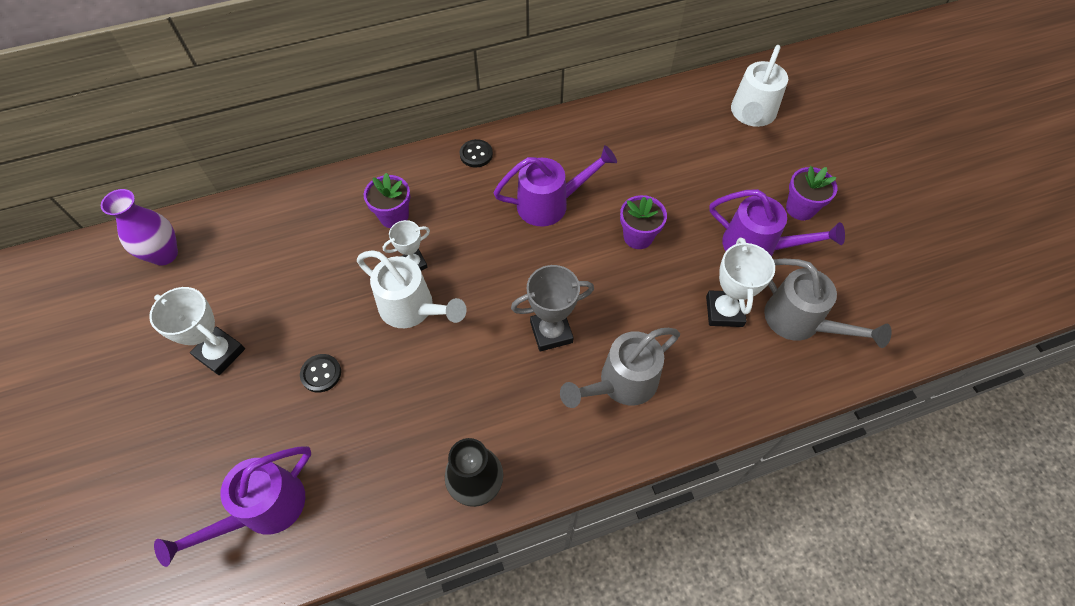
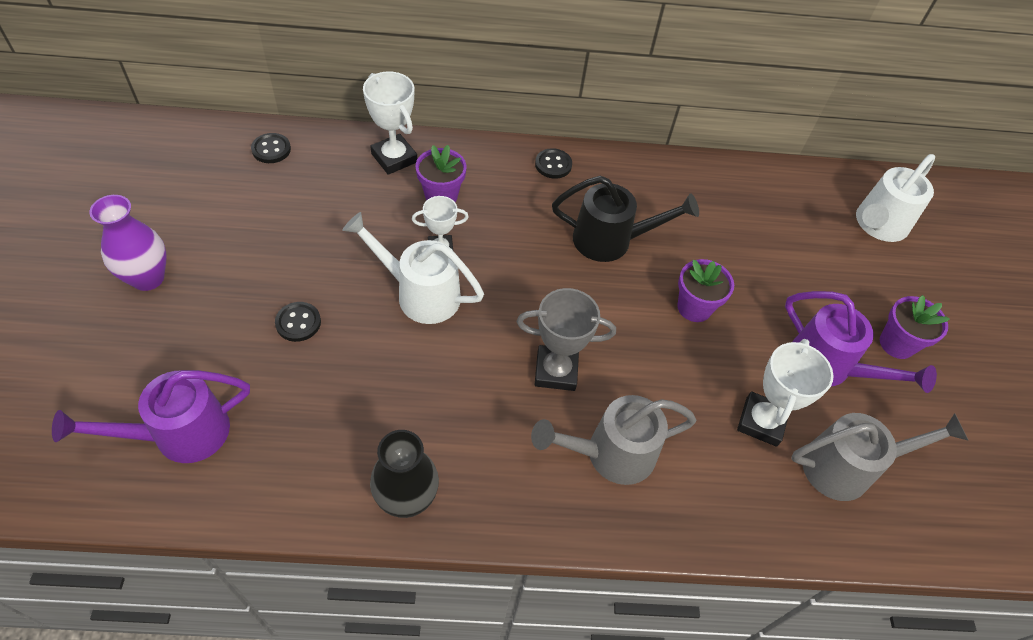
camera: 15 degrees right, 5 degrees down
purple vase [101,189,178,265] -> purple vase moved to [89,195,166,291]
white trophy [149,287,245,375] -> white trophy moved to [363,71,417,175]
white watering can [357,250,467,328] -> white watering can turned 150 degrees clockwise [342,212,484,324]
purple watering can [493,145,617,227] -> black watering can [552,176,699,262]
grey watering can [764,259,892,348] -> grey watering can turned 75 degrees counterclockwise [791,413,969,501]
none -> black button [251,133,291,163]

